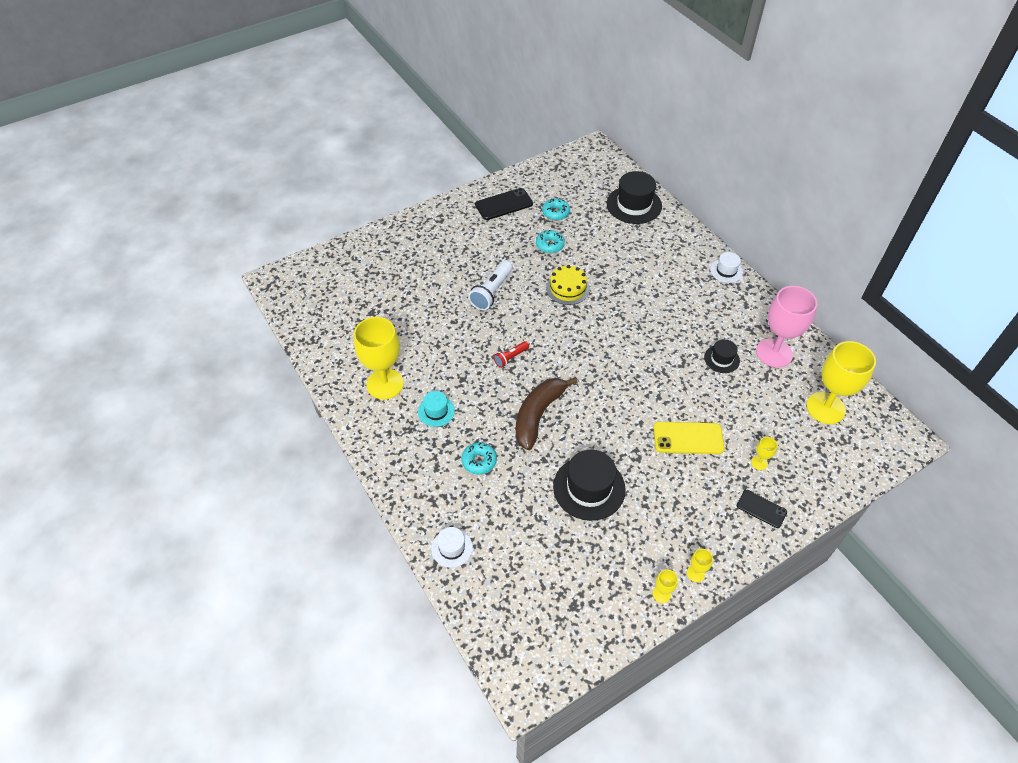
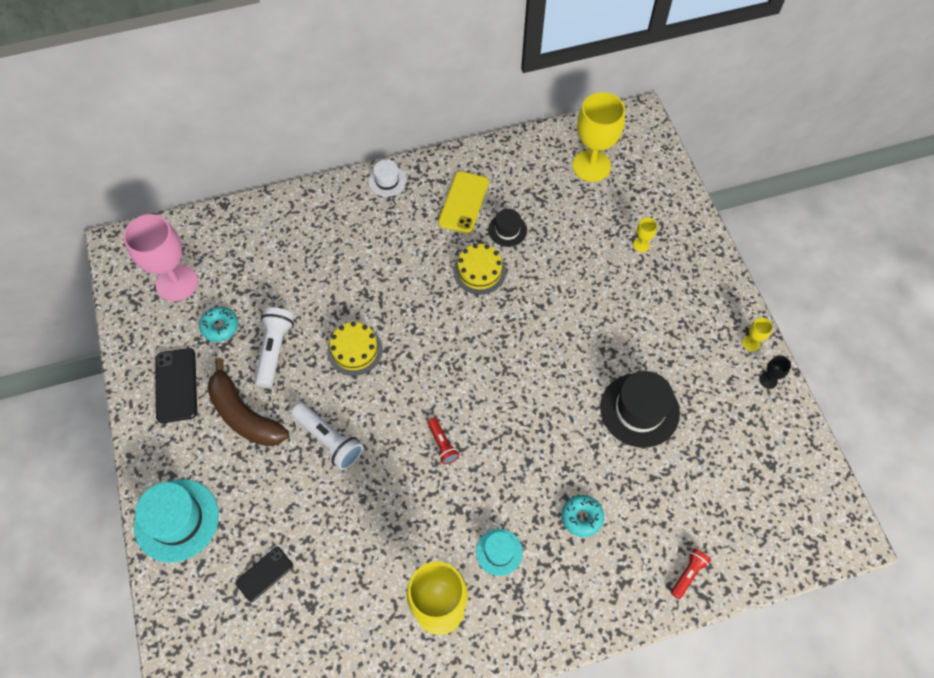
camera: 75 degrees left, 10 degrees up
white hat [431,527,473,568] -> red flashlight [671,548,711,599]
brown banana [516,377,578,450] -> brown banana moved to [207,358,289,446]
turquoise donut [536,230,565,253] -> white flashlight [255,307,294,388]
black hat [607,171,662,224] -> none
yellow phone [653,422,724,454] -> yellow phone moved to [438,171,489,234]
yellow goblet [653,570,678,603] -> black goblet [759,355,791,389]
black phone [736,490,787,528] -> black phone moved to [236,547,293,602]
pink goblet [756,286,817,368] -> pink goblet moved to [123,214,198,301]
none -> turquoise hat [134,479,219,562]
none -> yellow cake [453,244,506,294]

